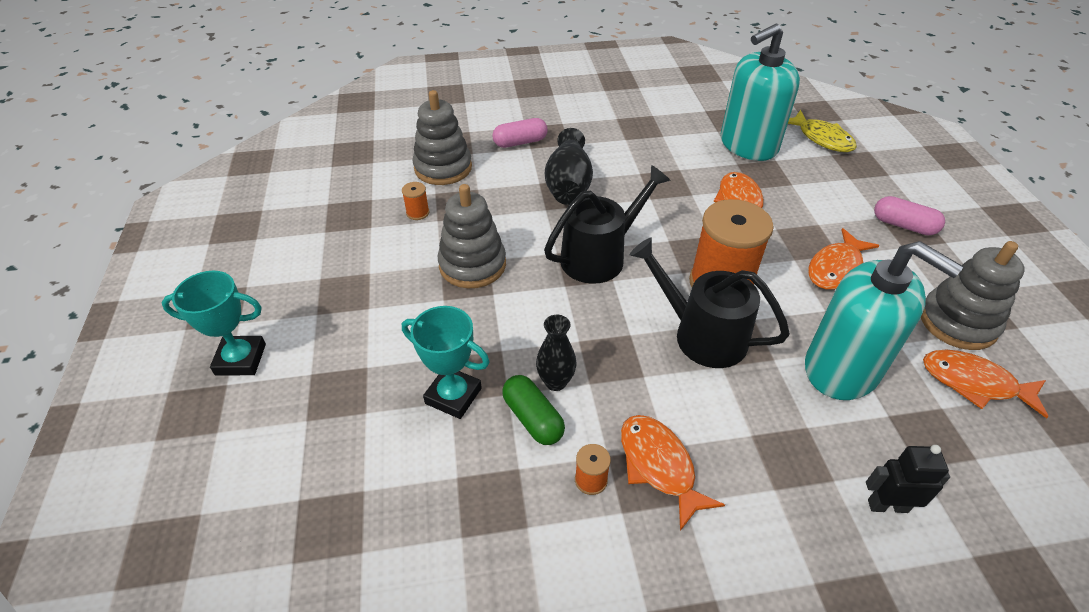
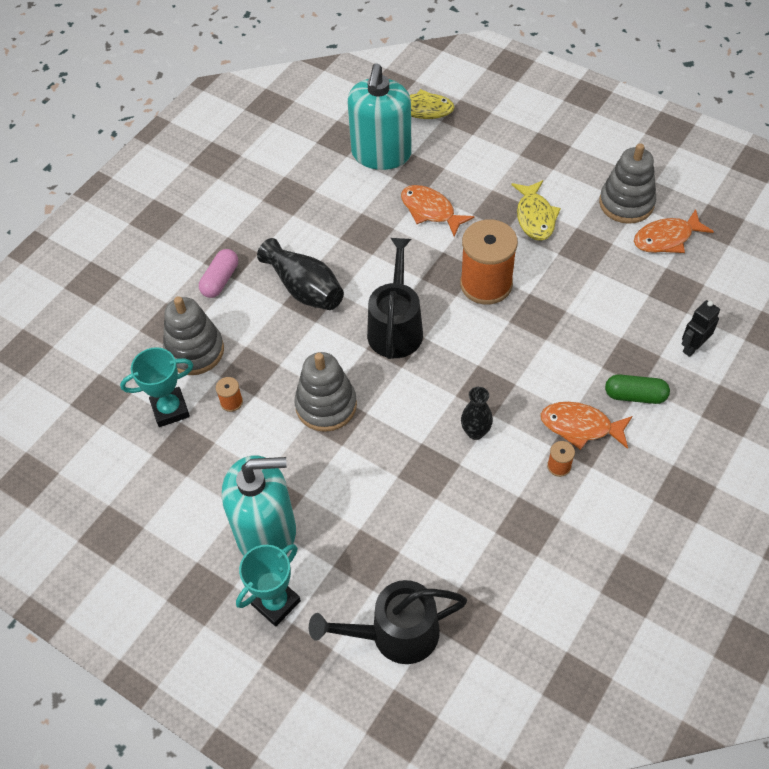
camera: 45 degrees left, 10 degrees up
turquoise trophy [402,306,490,419] -> turquoise trophy moved to [120,347,193,427]
green capsule [502,375,565,445] -> green capsule moved to [605,374,670,404]
black watering can [629,237,790,368] -> black watering can moved to [309,580,467,664]
turquoise soap dispenser [805,241,964,400] -> turquoise soap dispenser moved to [222,455,296,556]
orange fish [808,228,880,290] -> yellow fish [511,180,561,241]
pink capsule [874,196,945,235] -> none

